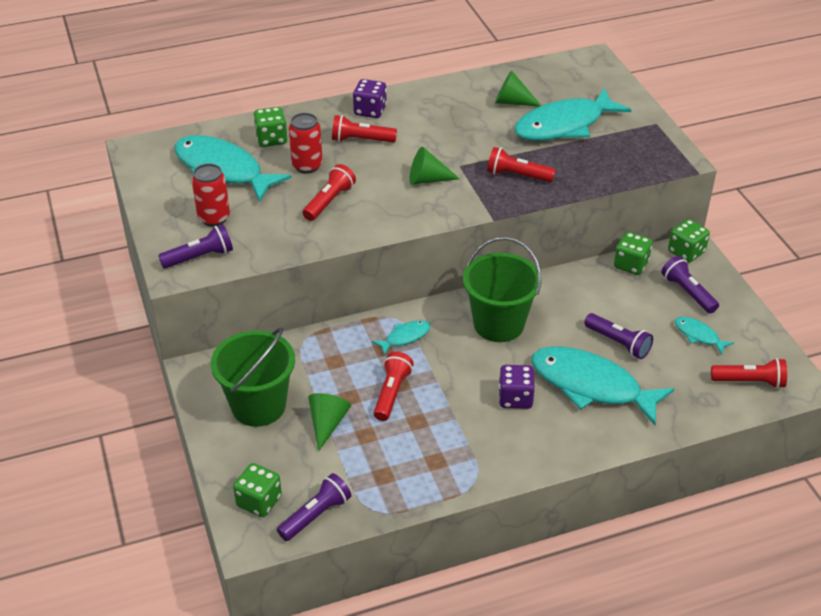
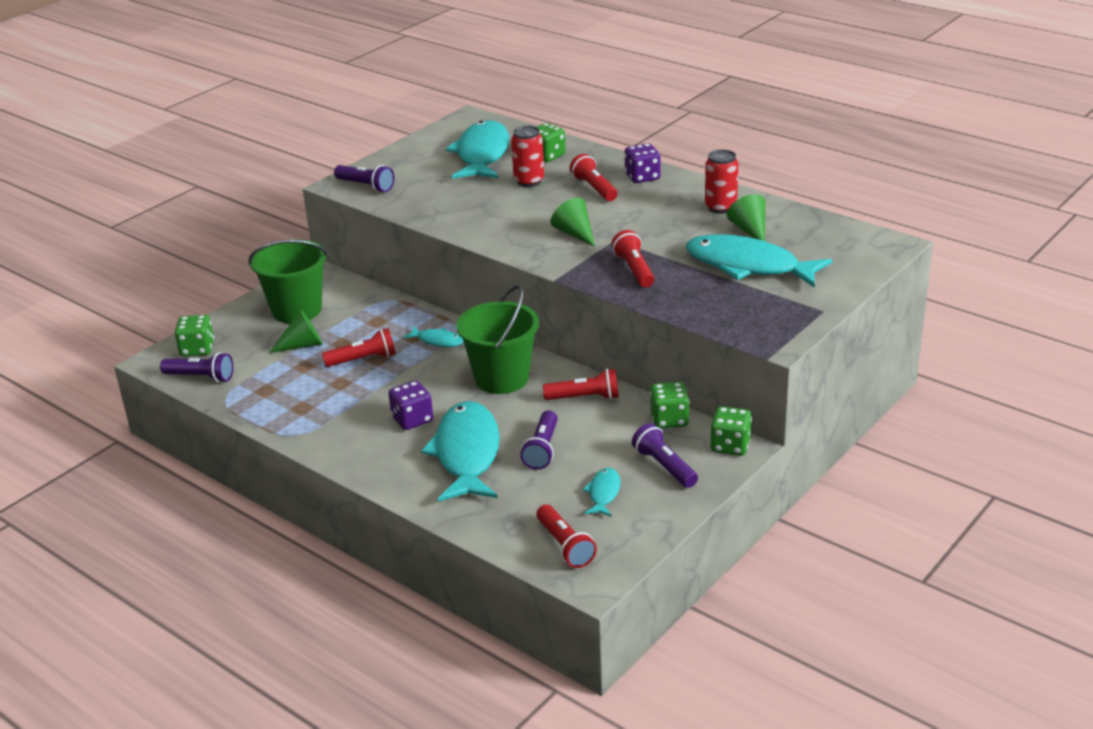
camera: 60 degrees right, 10 degrees down
red can [192,164,230,227] -> red can moved to [705,149,738,214]
red flashlight [303,164,356,221] -> red flashlight moved to [543,369,619,400]
purple flashlight [661,256,719,314] -> purple flashlight turned 60 degrees counterclockwise [632,423,698,488]

